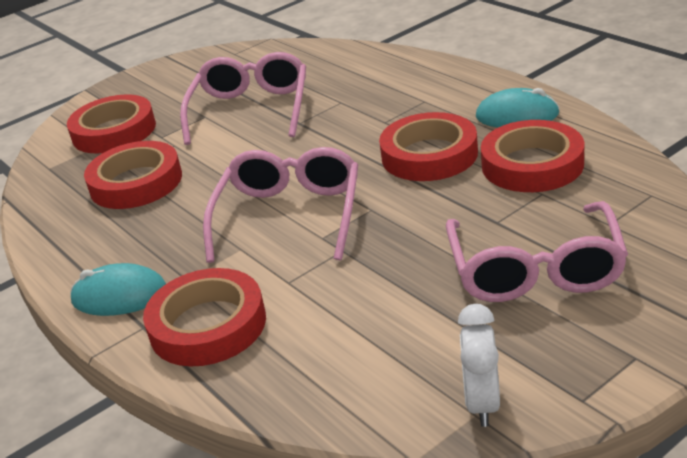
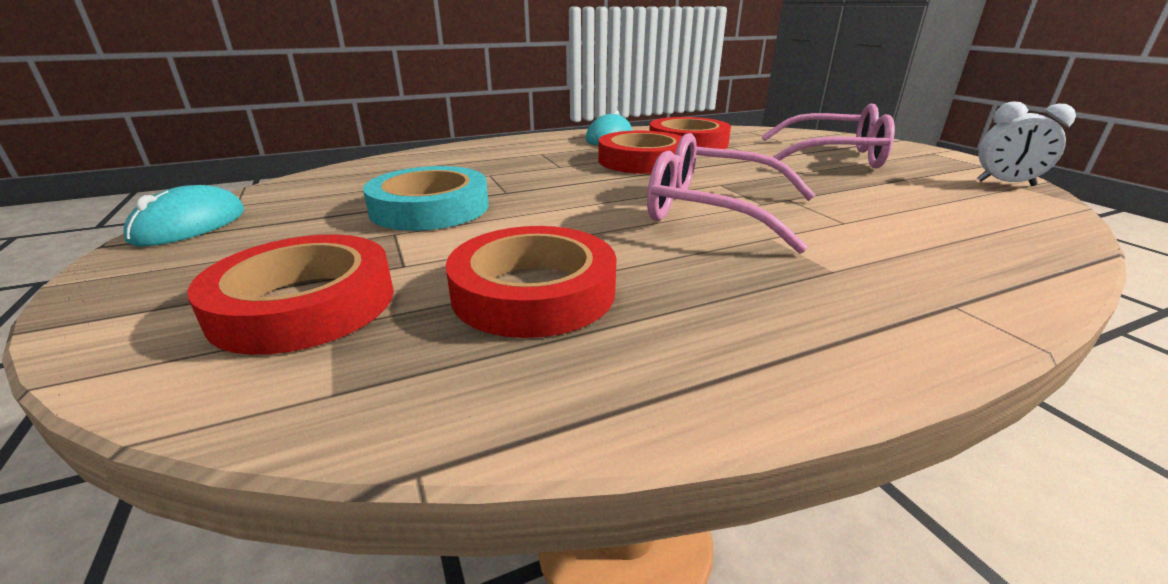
camera: 80 degrees left, 5 degrees down
turquoise mouse [70,263,166,316] -> turquoise mouse moved to [123,185,245,247]
red tape [143,268,266,367] -> none
pink glasses [180,52,306,145] -> turquoise tape [363,166,489,231]

